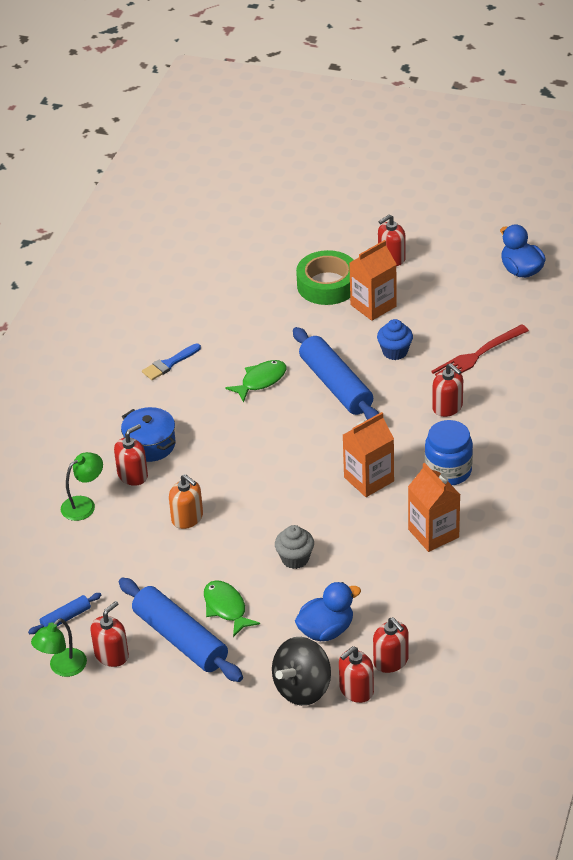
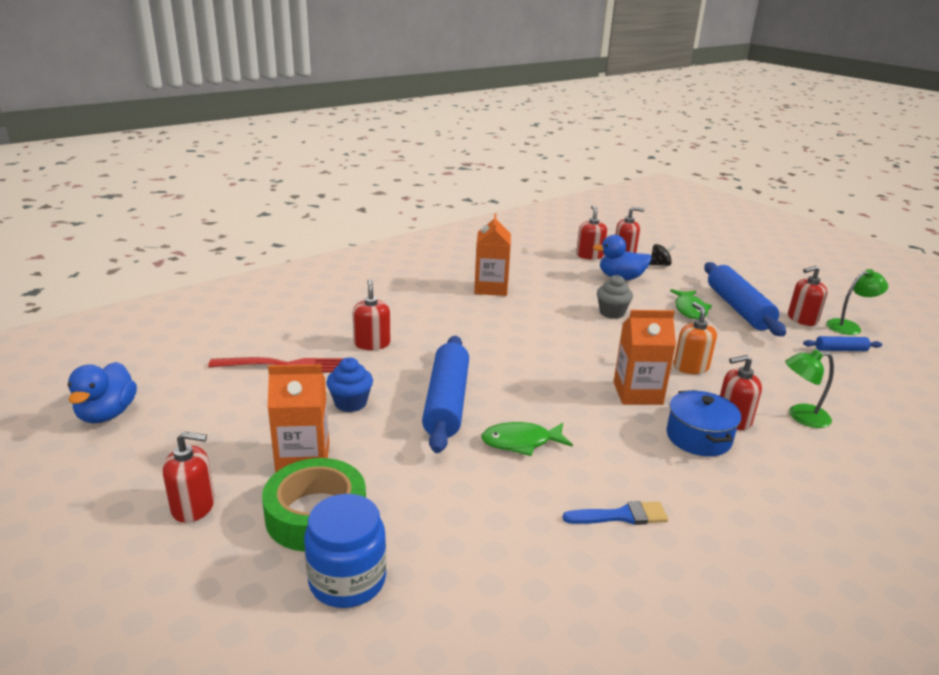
camera: 150 degrees left, 15 degrees down
black spinning top [272,637,331,706] -> black spinning top [649,244,676,266], size x0.52
orange carton [343,412,394,497] -> orange carton moved to [614,310,676,405]
blue jar [425,420,473,485] -> blue jar moved to [304,494,386,608]

